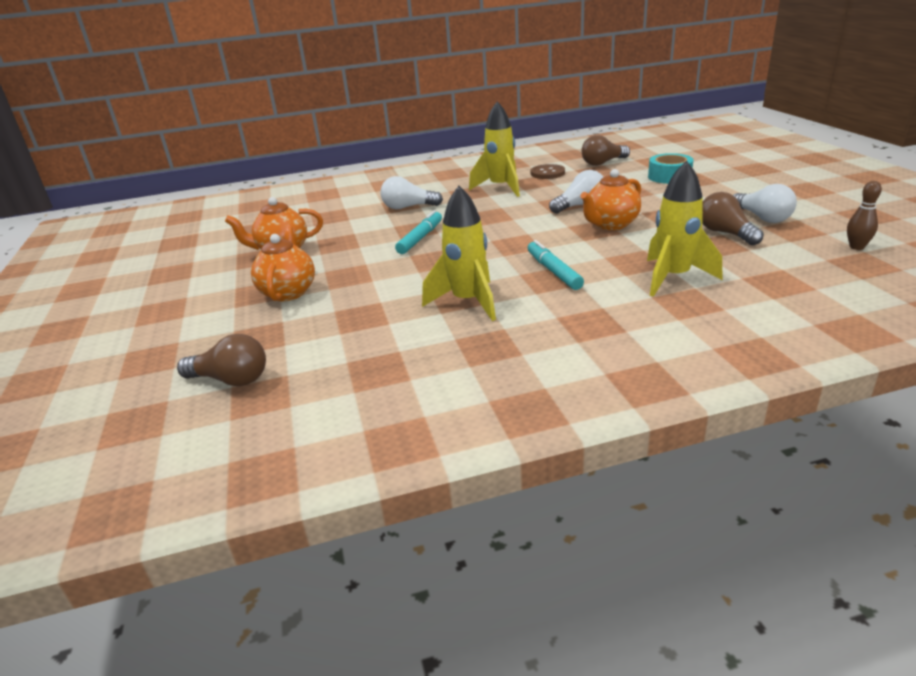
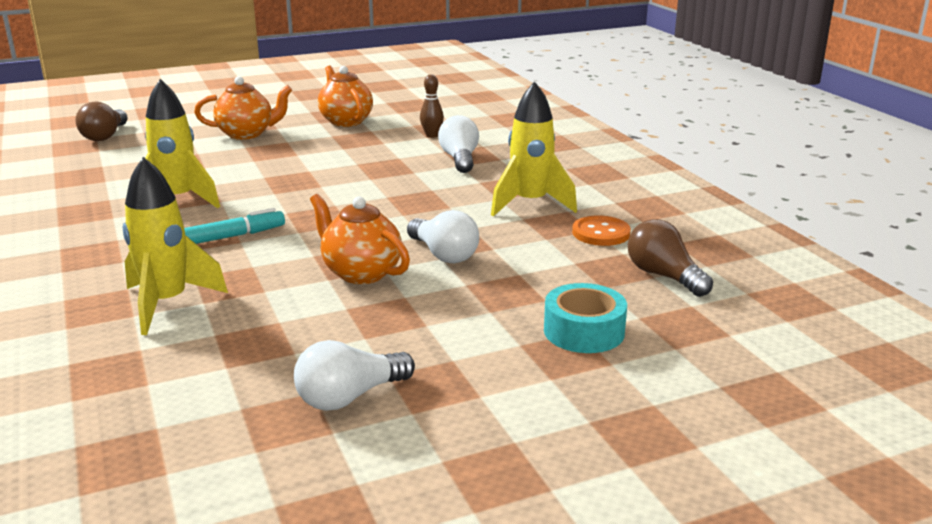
camera: 80 degrees right, 5 degrees down
turquoise marker [395,210,442,254] -> none
brown button [531,164,565,179] -> orange button [572,215,631,246]
brown light bulb [702,192,764,245] -> none
brown bowling pin [847,181,882,250] -> brown bowling pin moved to [420,74,444,138]

